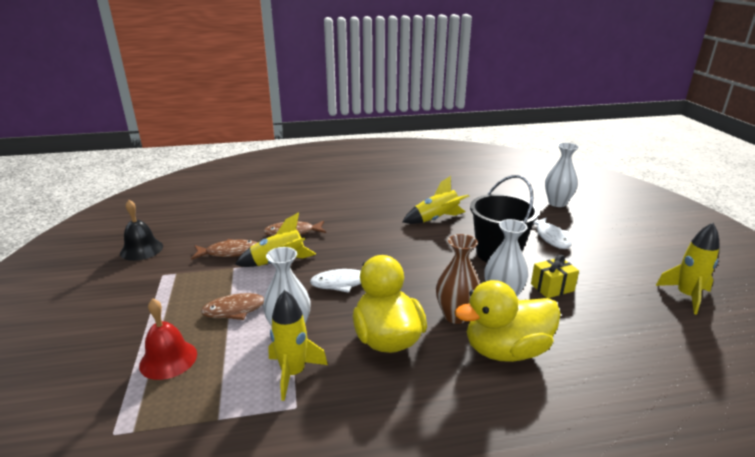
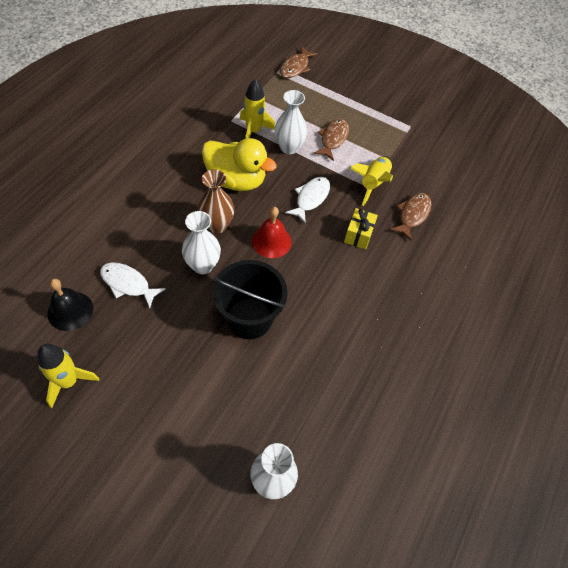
camera: 125 degrees right, 30 degrees up
black bell [120,200,163,261] -> black bell moved to [47,278,93,331]
red bell [139,298,197,380] -> red bell moved to [252,207,292,258]
brown fish [191,239,257,260] -> brown fish moved to [280,46,318,78]
yellow rocket [403,176,470,224] -> none
yellow duck [455,280,561,362] -> none
yellow gift [531,255,579,298] -> yellow gift moved to [344,208,378,249]
white fish [533,217,572,249] -> white fish moved to [100,262,166,308]

